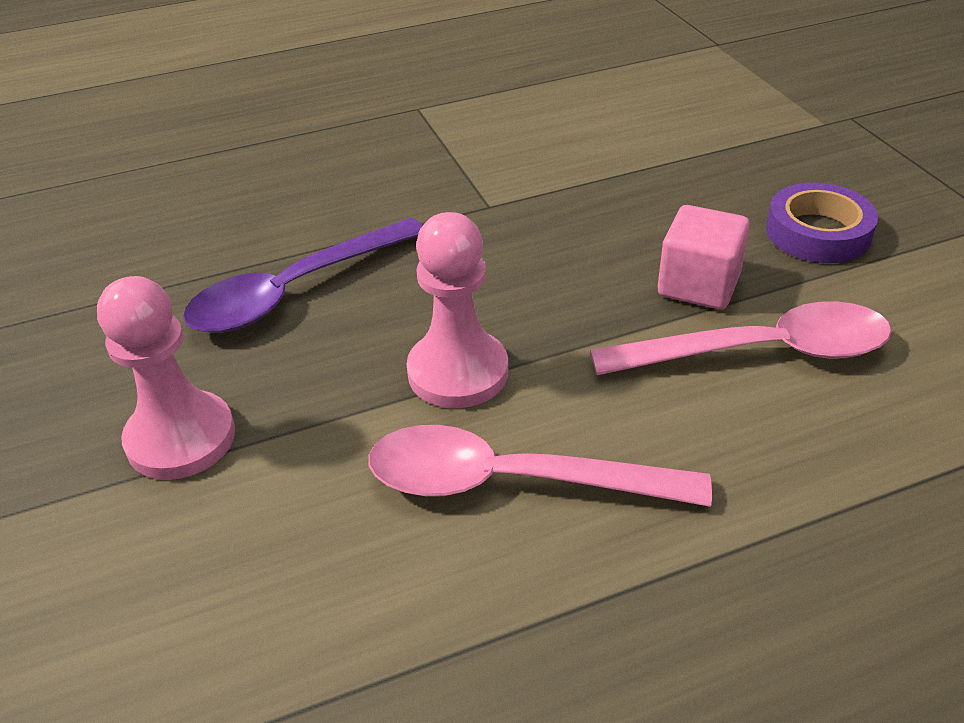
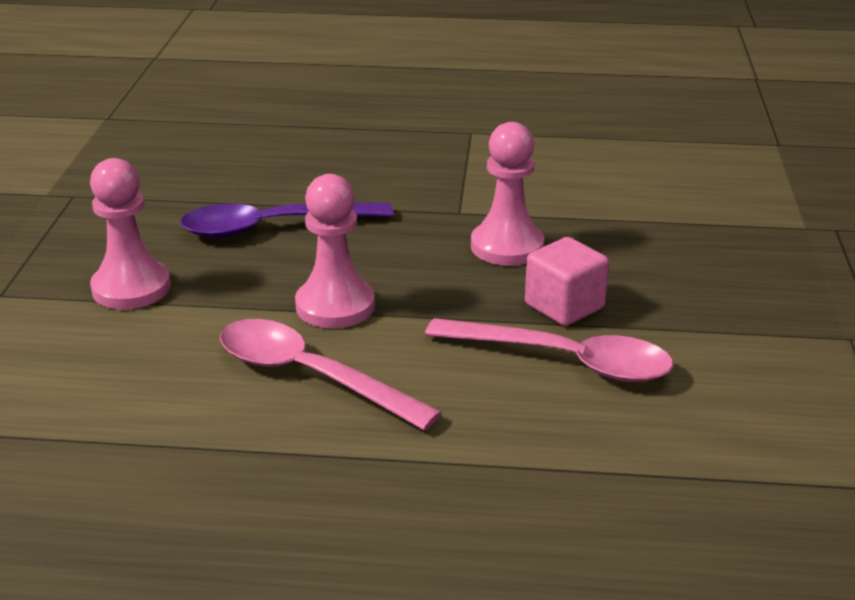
camera: 25 degrees right, 10 degrees down
purple tape [766,183,878,263] -> none
none -> pink pawn [471,122,544,266]

